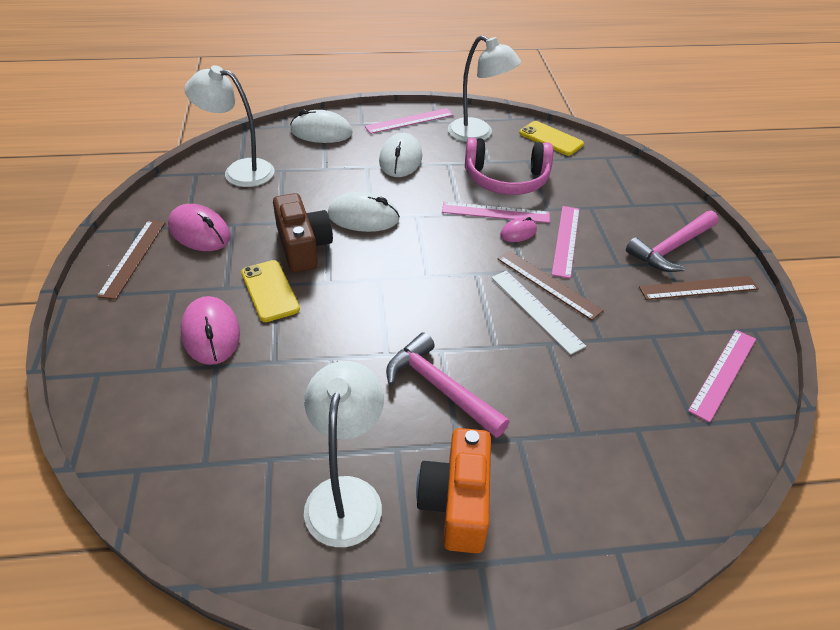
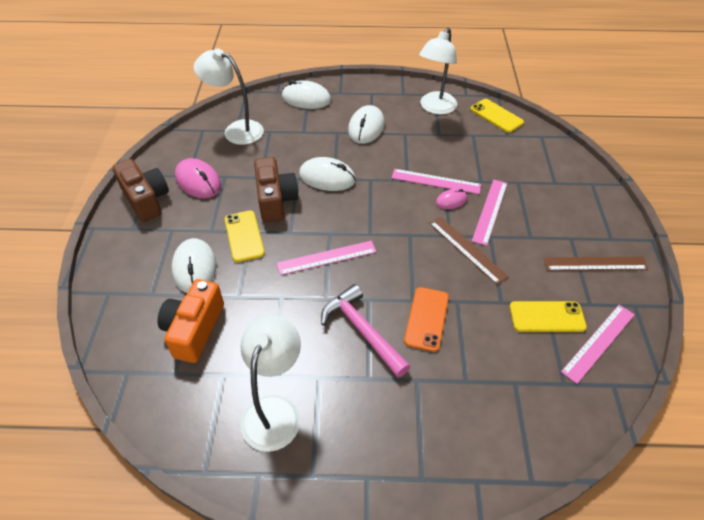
camera: 10 degrees right, 5 degrees up
brown ruler [97,220,165,300] -> brown camera [112,159,169,222]
pink mouse [181,296,240,365] -> white mouse [172,238,217,293]
pink ruler [365,108,453,134] -> pink ruler moved to [276,241,376,275]
orange camera [416,428,491,553] -> orange camera moved to [157,279,224,363]
white lamp [448,35,521,142] -> white lamp turned 75 degrees clockwise [419,28,457,114]
pink headphones [465,138,553,195] -> none
white ruler [491,271,586,355] -> none
pink hammer [626,211,719,272] -> none
none -> orange phone [404,287,449,352]
none -> yellow phone [510,301,587,332]

